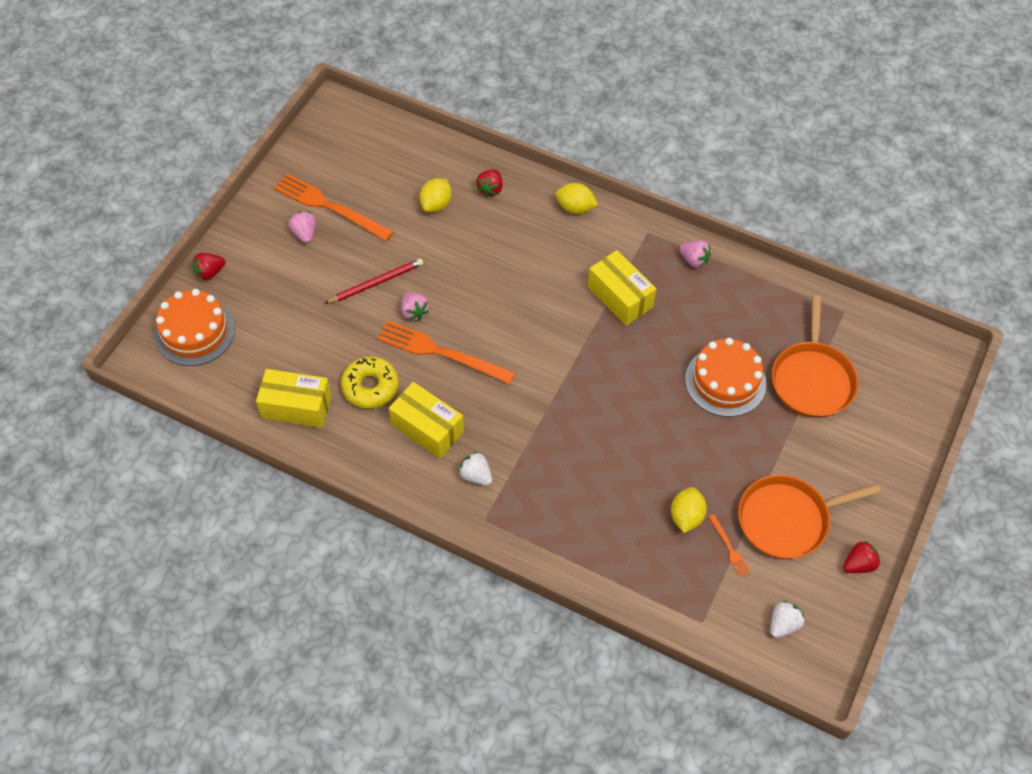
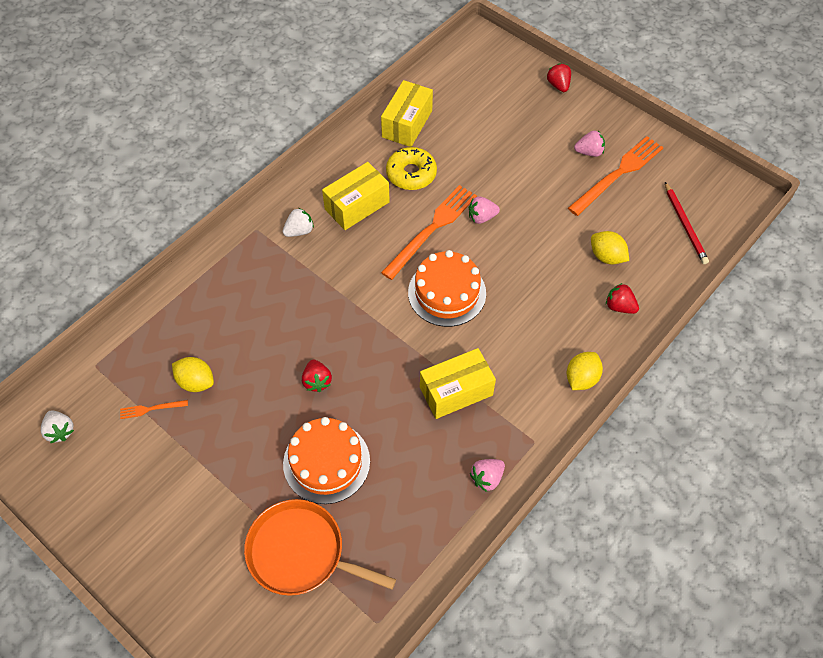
camera: 105 degrees right, 0 degrees up
orange cake [154,289,235,366] -> orange cake moved to [408,250,486,327]
red pencil [324,258,423,304] -> red pencil moved to [665,182,709,264]
orange pan [738,475,881,559] -> none
red strawberry [843,540,880,573] -> red strawberry moved to [302,360,332,392]

